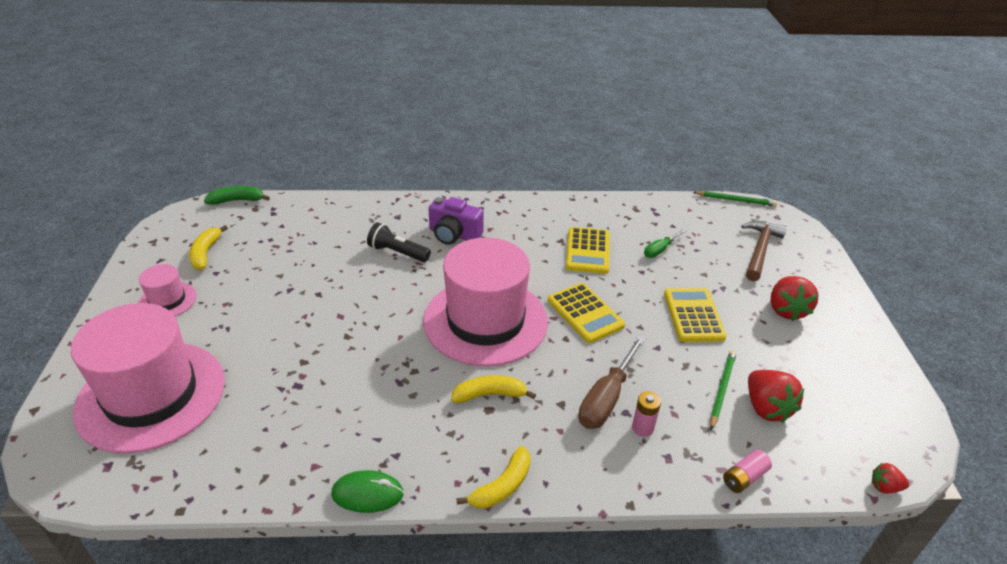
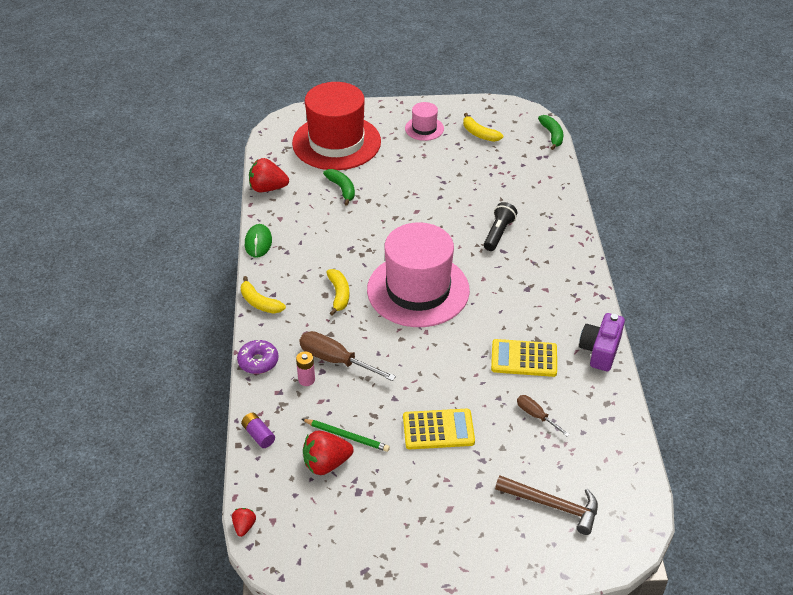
camera: 90 degrees right, 5 degrees up
pink hat [71,303,225,453] -> red hat [292,82,381,170]
yellow banana [189,225,228,270] -> yellow banana turned 135 degrees counterclockwise [463,113,503,142]
purple camera [428,197,484,245] -> purple camera moved to [579,313,625,371]
yellow calculator [548,283,625,343] -> none
green screwdriver [644,229,687,258] -> brown screwdriver [517,395,570,437]
green pencil [693,191,778,206] -> none
pink battery [723,449,772,493] -> purple battery [241,413,275,448]
red strawberry [771,276,819,321] -> red strawberry moved to [249,158,289,192]
none -> purple donut [237,340,279,374]
none -> green banana [323,169,355,205]

